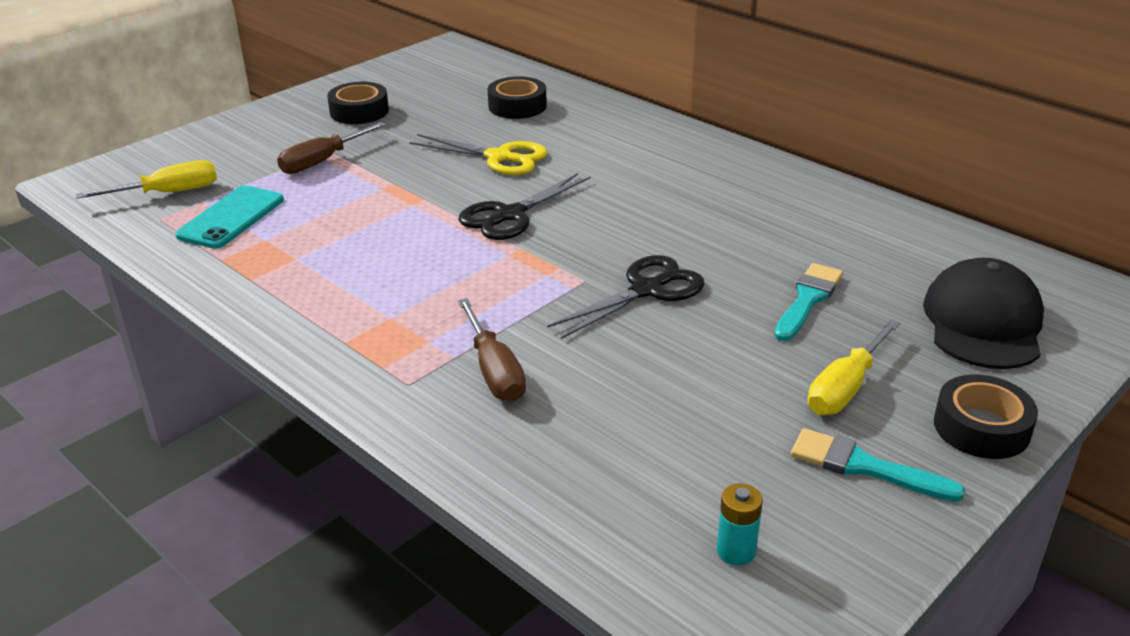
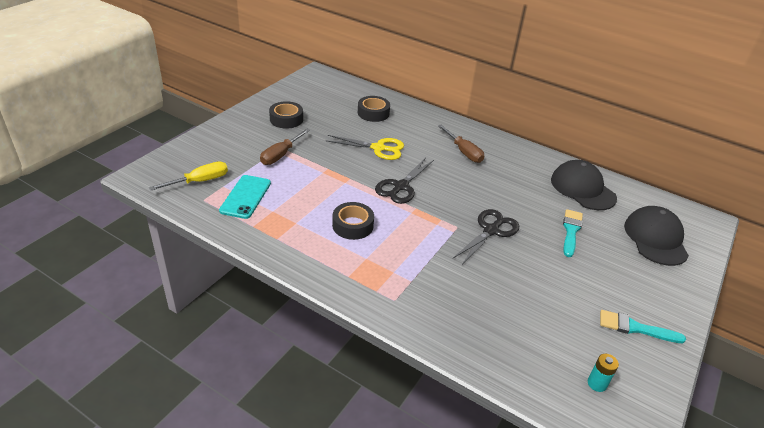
camera: 15 degrees left, 5 degrees up
brown screwdriver [458,298,526,402] -> brown screwdriver moved to [438,125,484,163]
yellow screwdriver [808,319,900,415] -> none
black tape [934,375,1038,459] -> black tape moved to [332,202,374,240]
none -> black cap [551,160,617,210]

